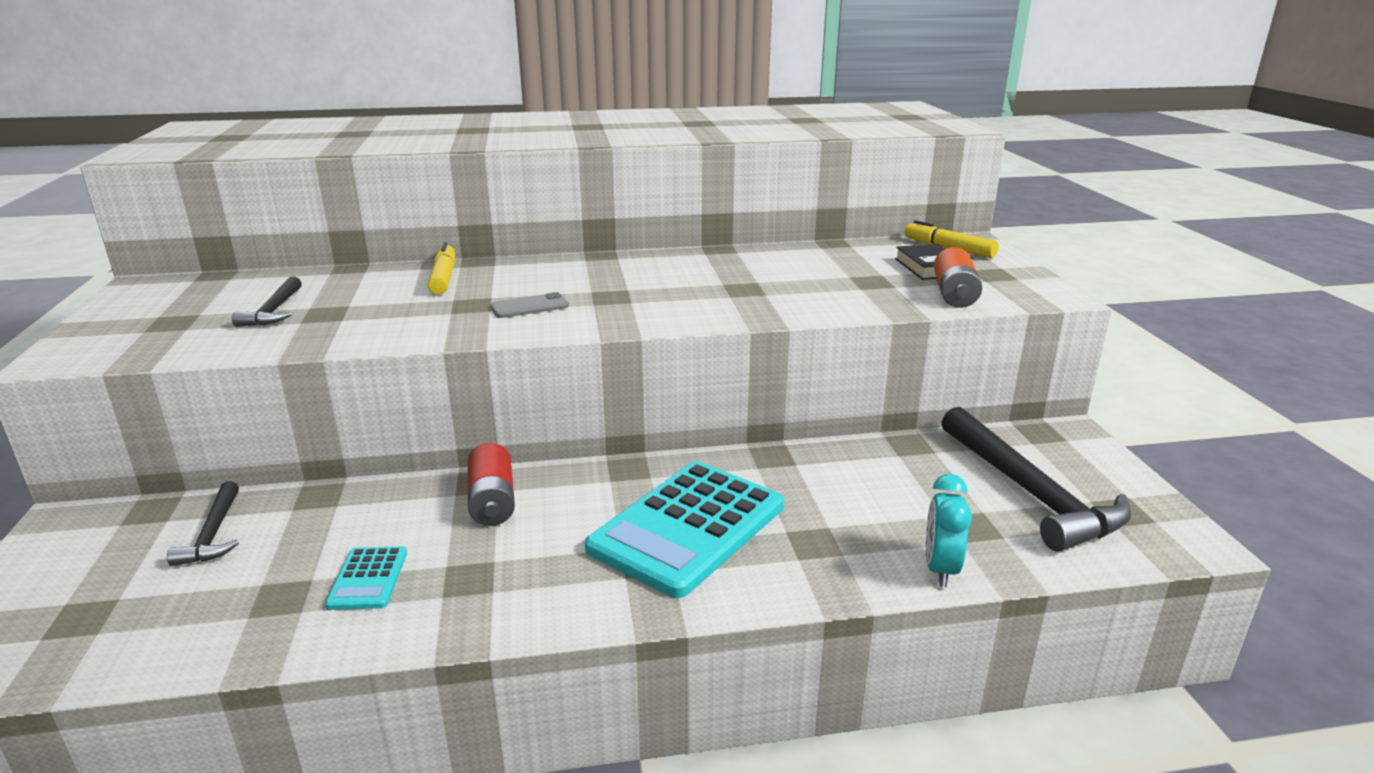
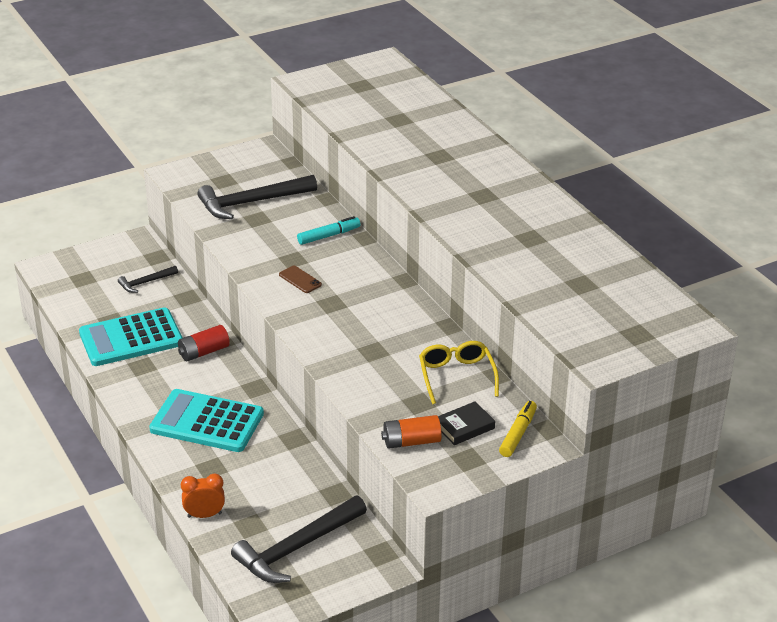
camera: 70 degrees right, 10 degrees up
black hammer [232,277,302,327] -> black hammer [197,175,317,219], size x1.96
turquoise calculator [325,546,407,610] -> turquoise calculator [79,307,183,366], size x2.25
yellow marker [428,242,455,295] -> turquoise marker [297,216,361,245]
grey phone [490,292,569,318] -> brown phone [279,265,322,293]
turquoise clock [926,474,972,587] -> orange clock [181,474,225,518]
none -> yellow glasses [419,341,499,404]

